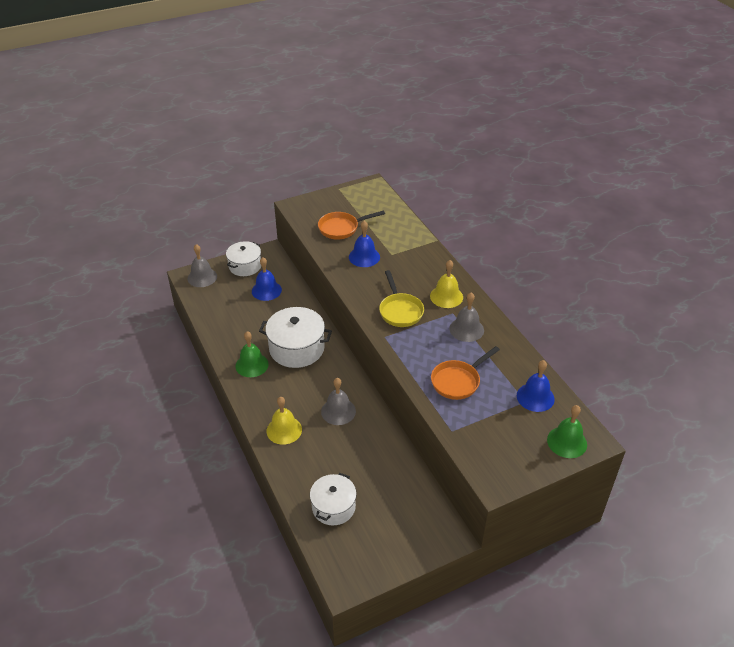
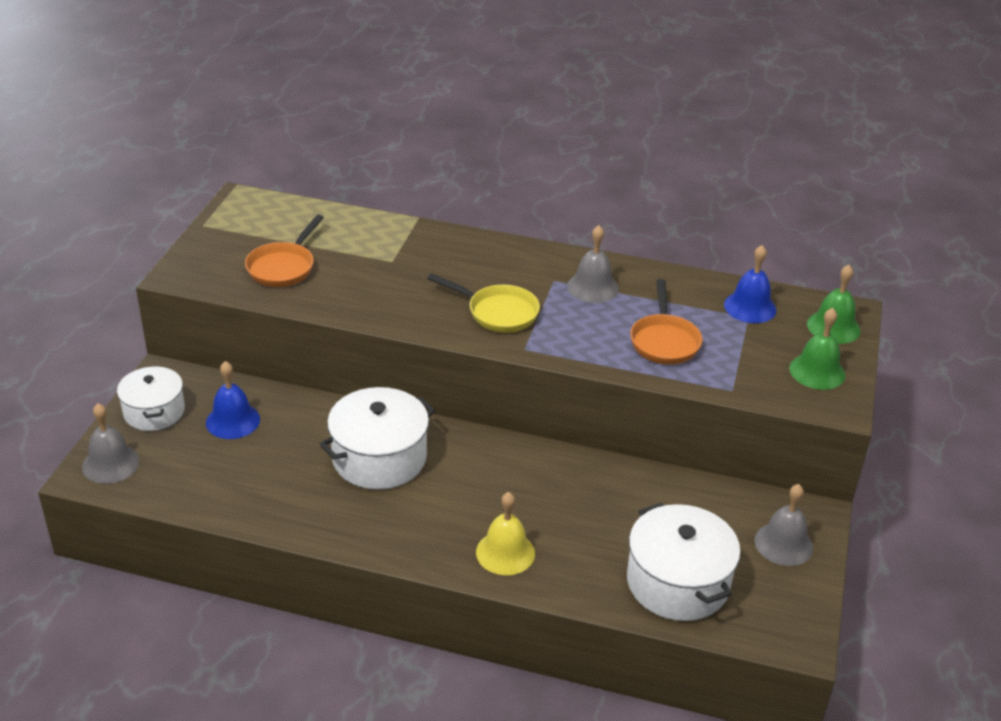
camera: 50 degrees left, 5 degrees down
green bell [235,331,269,377] -> green bell moved to [789,308,845,390]
white pot [310,473,357,525] -> white pot [627,503,741,621], size x1.51
grey bell [321,378,356,425] -> grey bell moved to [754,484,813,566]
blue bell [349,221,380,267] -> none
yellow bell [430,260,463,308] -> none

